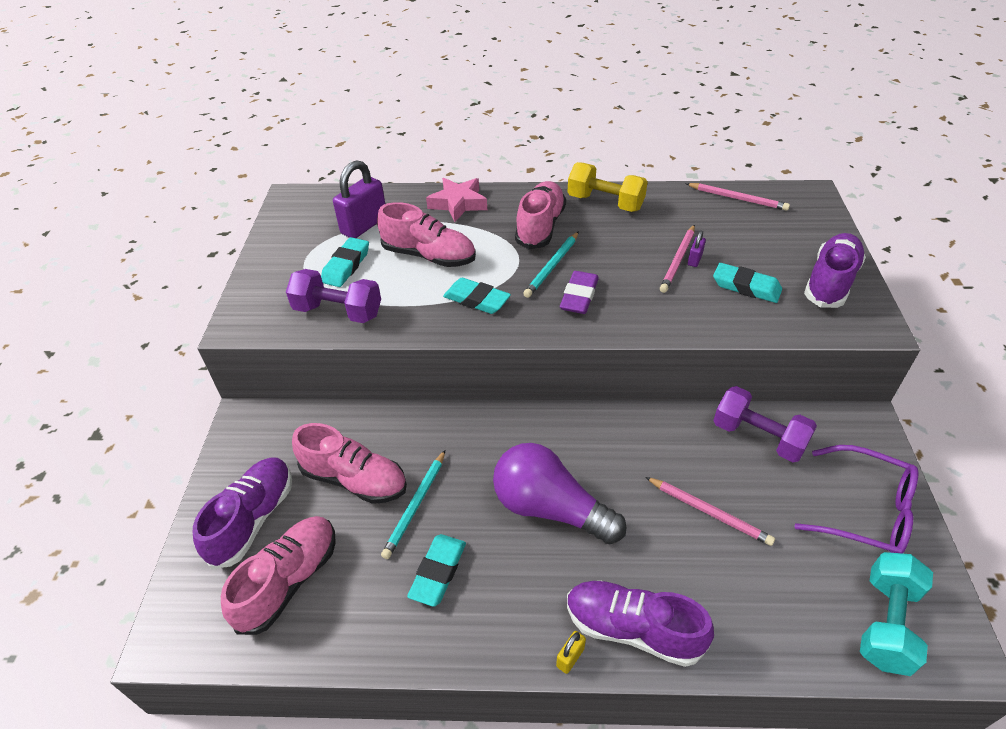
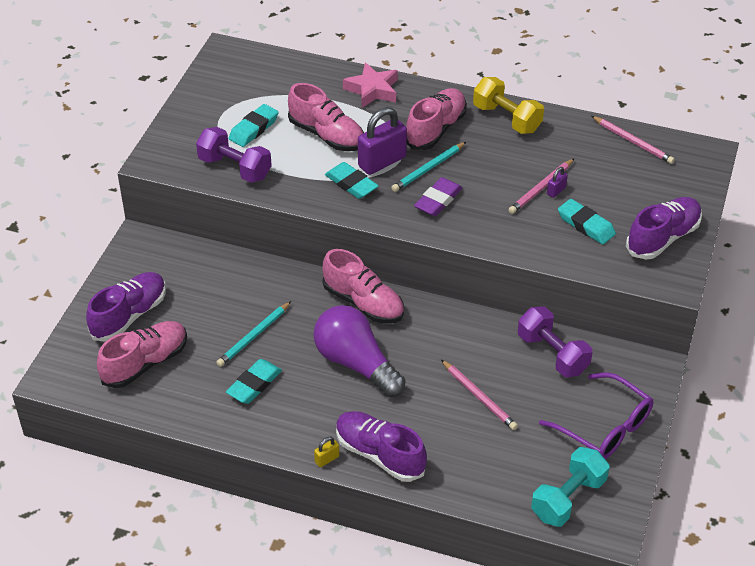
camera: 15 degrees right, 0 degrees up
pink shoe [292,423,407,504] -> pink shoe moved to [322,249,404,323]
purple padlock [333,160,385,238] -> purple padlock moved to [358,107,407,175]

